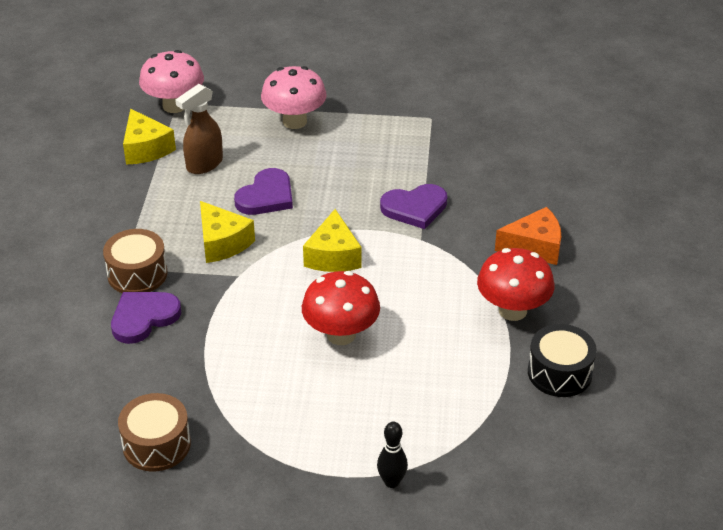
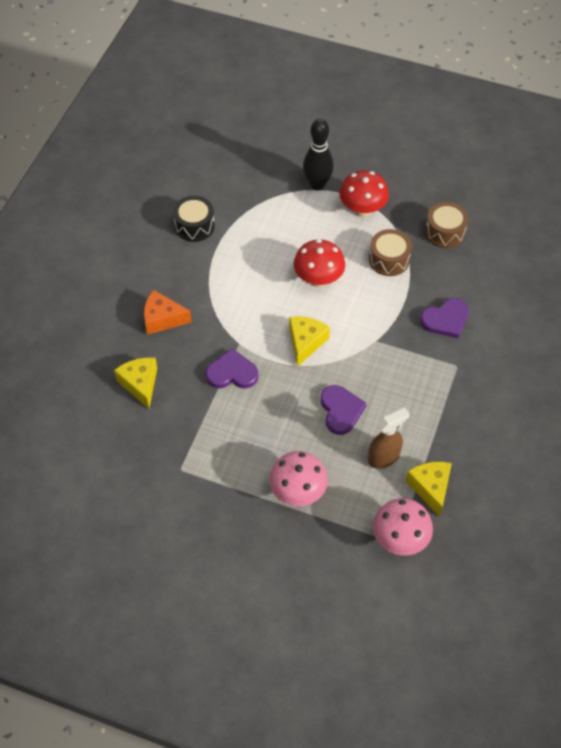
camera: 165 degrees left, 15 degrees up
brown drum [103,229,168,293] -> brown drum moved to [369,229,412,276]
yellow cheese [200,201,255,263] -> yellow cheese moved to [114,357,157,409]
purple heart [234,168,293,215] -> purple heart turned 120 degrees clockwise [321,385,367,435]
black bowling pin [377,422,408,488] -> black bowling pin [303,119,334,191], size x1.78
red mushroom [477,248,555,321] -> red mushroom moved to [339,170,389,217]

